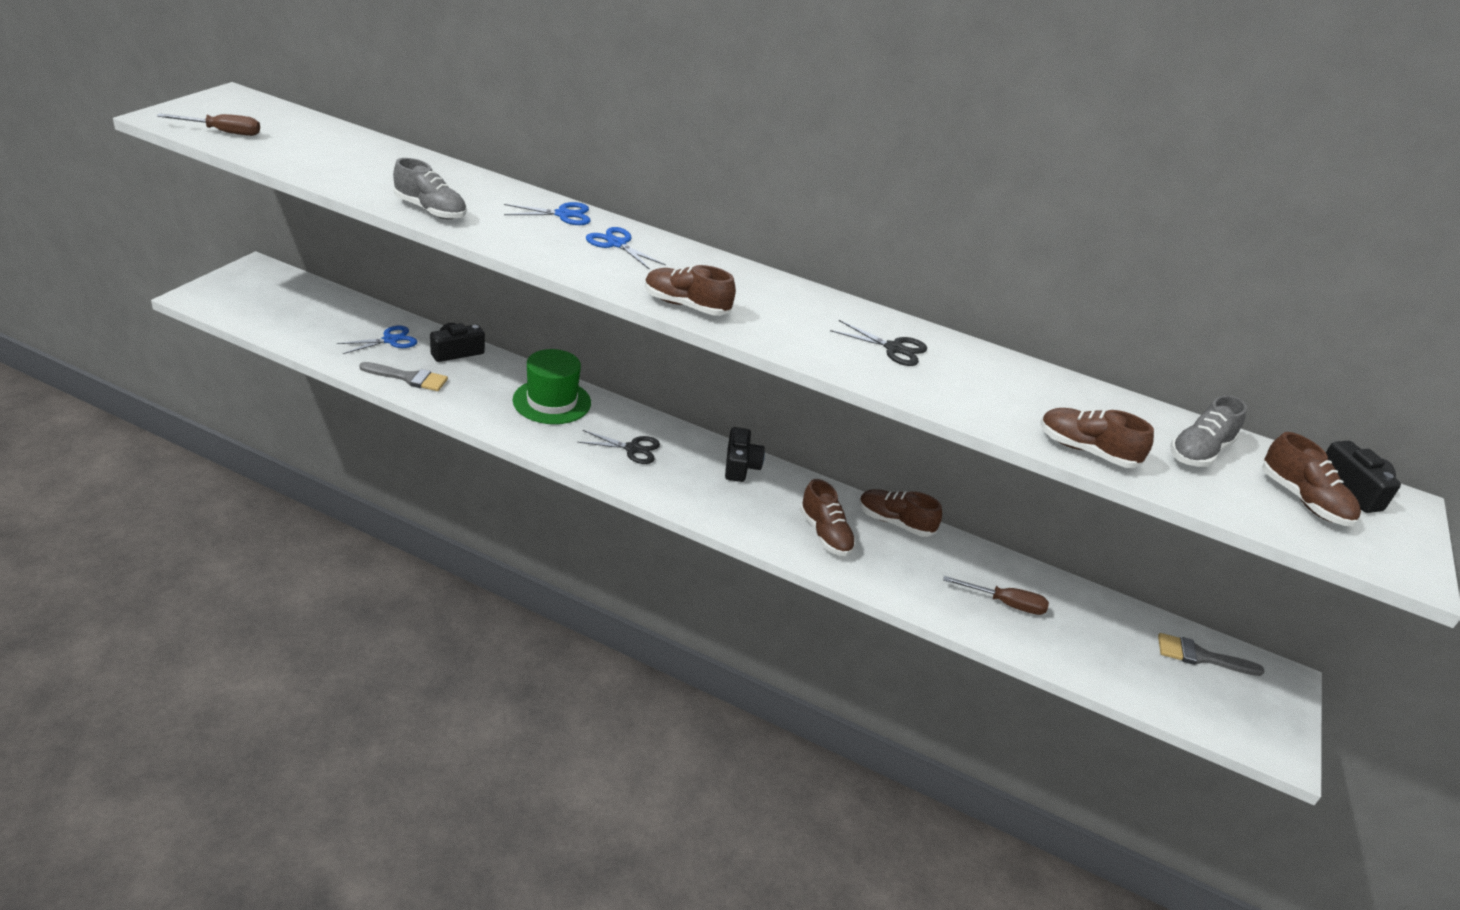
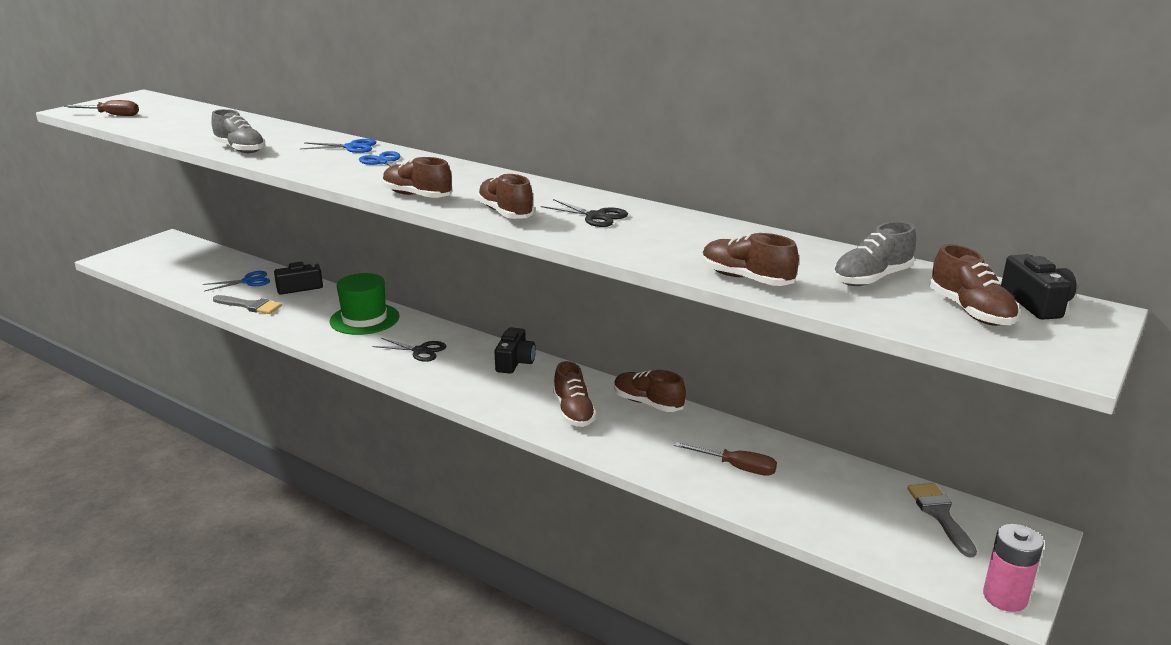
camera: 15 degrees right, 10 degrees down
grey brush [1158,633,1265,676] -> grey brush turned 60 degrees clockwise [907,483,977,558]
none -> brown shoe [477,173,535,219]
none -> pink battery [983,524,1044,612]

